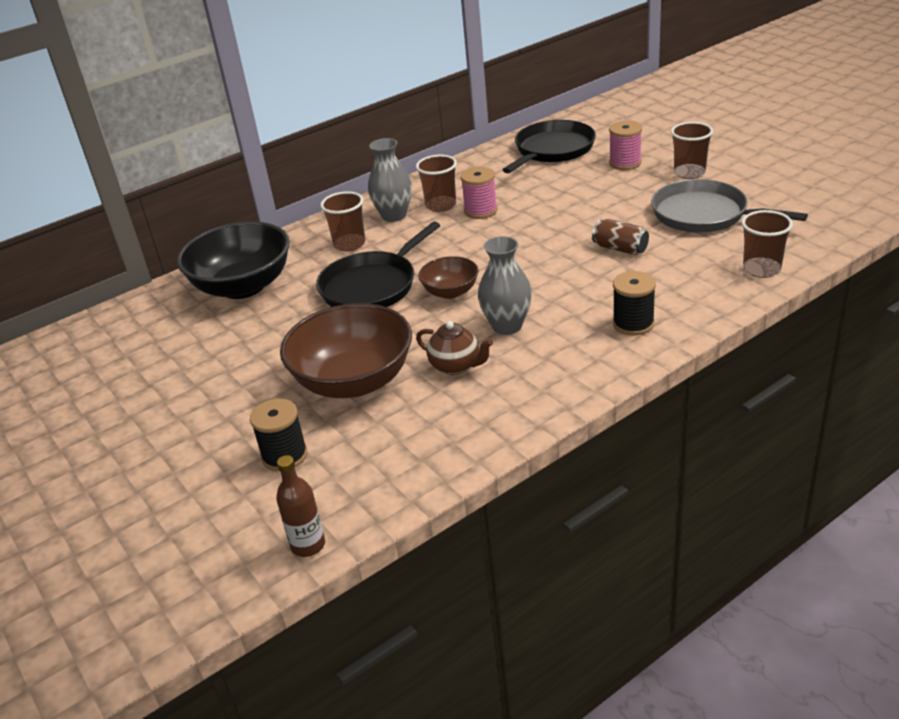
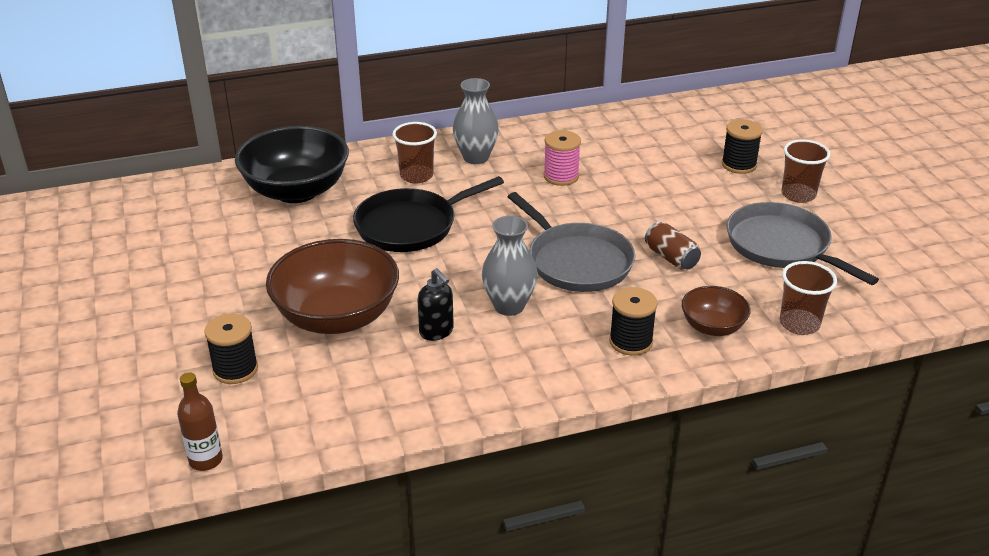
camera: 15 degrees right, 0 degrees up
brown cup [416,155,457,212] -> none
brown teapot [416,321,493,375] -> black soap dispenser [417,268,454,341]
brown bowl [418,256,479,299] -> brown bowl moved to [682,286,751,336]
black pan [503,120,596,173] -> none
pink spool [609,121,642,170] -> black spool [721,119,763,174]
none -> grey pan [508,192,635,292]

